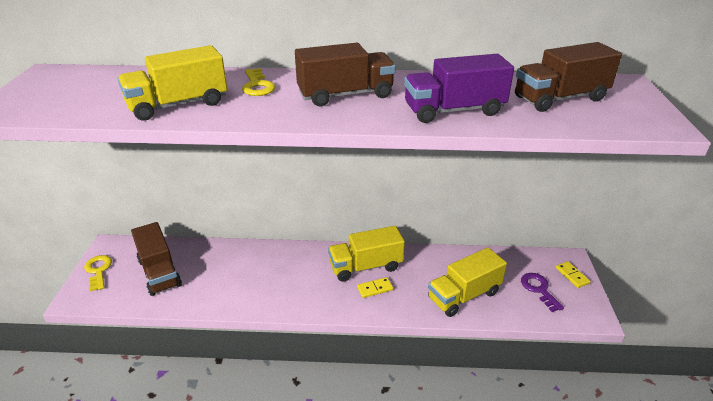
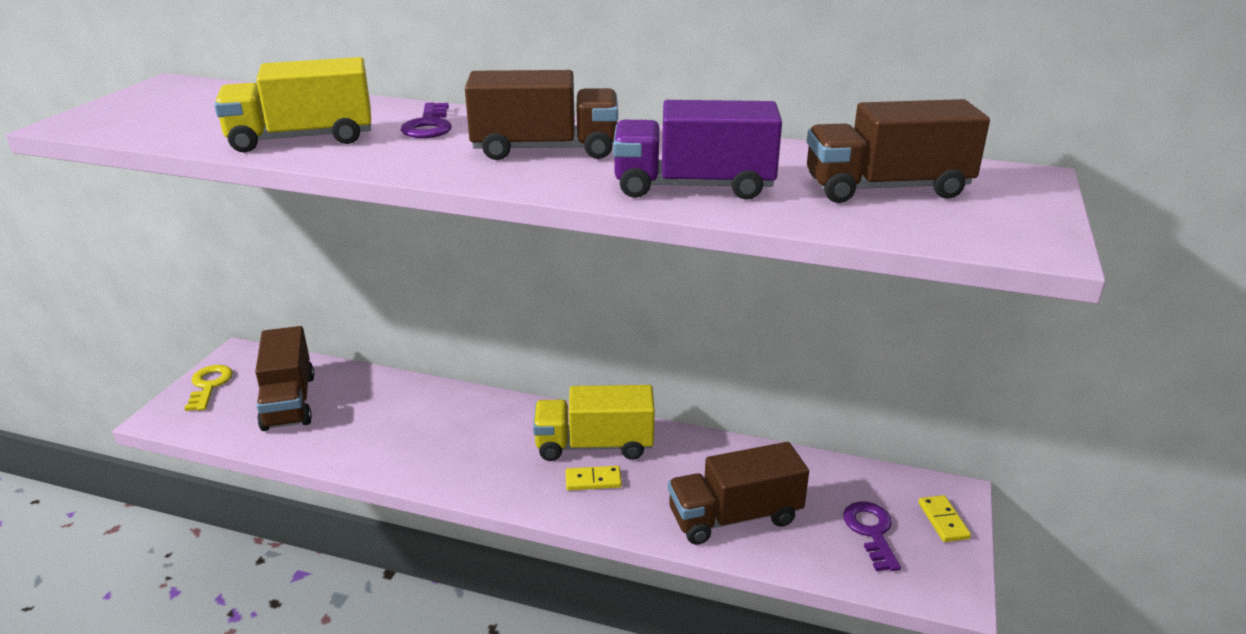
camera: 15 degrees right, 5 degrees down
yellow key [242,68,276,96] -> purple key [401,103,452,138]
yellow truck [428,247,507,317] -> brown truck [668,442,809,545]

